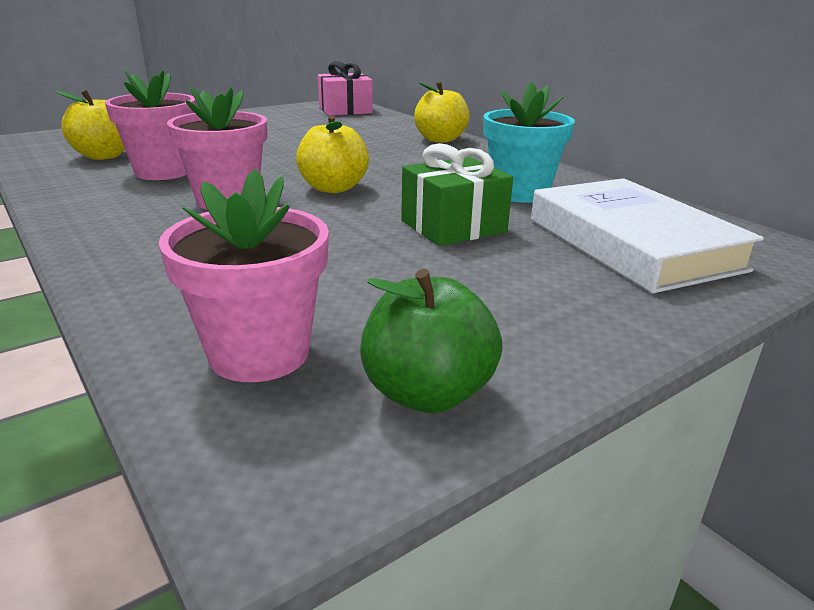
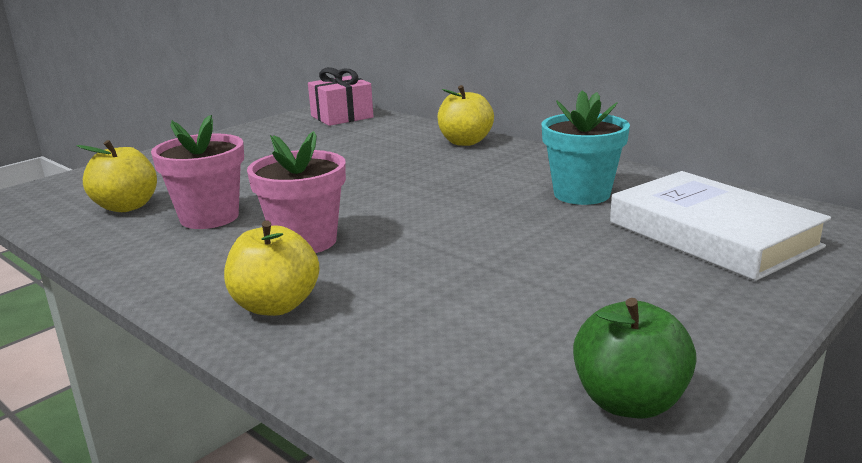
camera: 10 degrees left, 5 degrees down
pink flower pot [158,169,329,382] -> none
yellow apple [296,115,369,193] -> yellow apple moved to [224,221,320,316]
green gift [401,143,513,246] -> none

